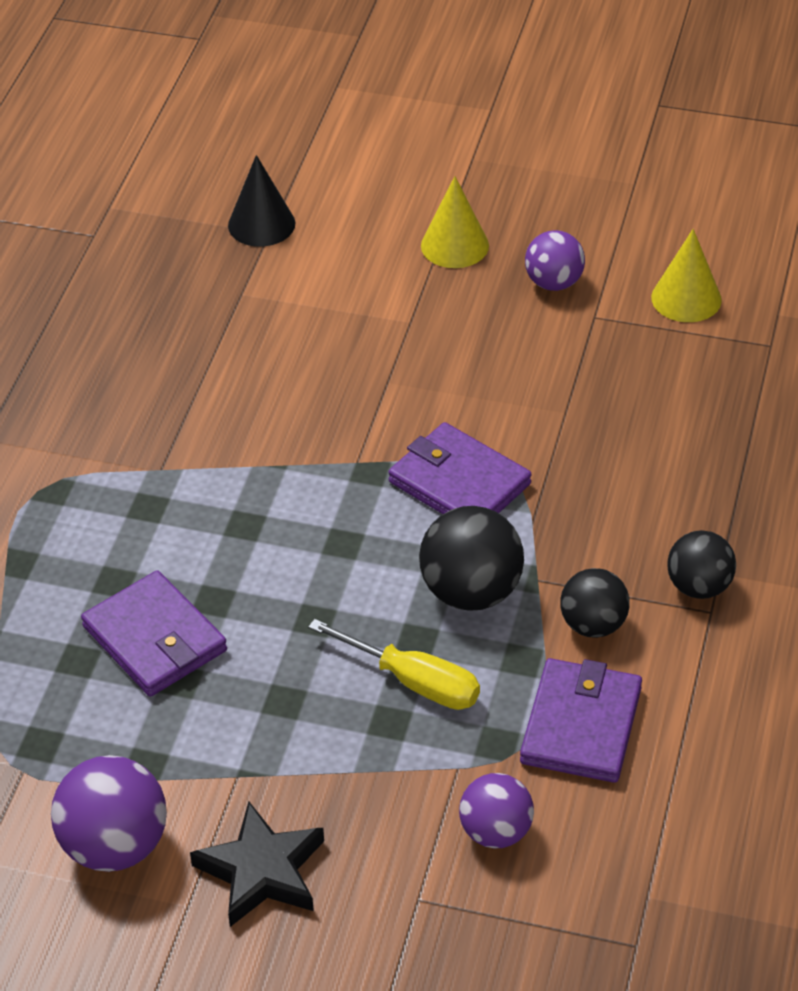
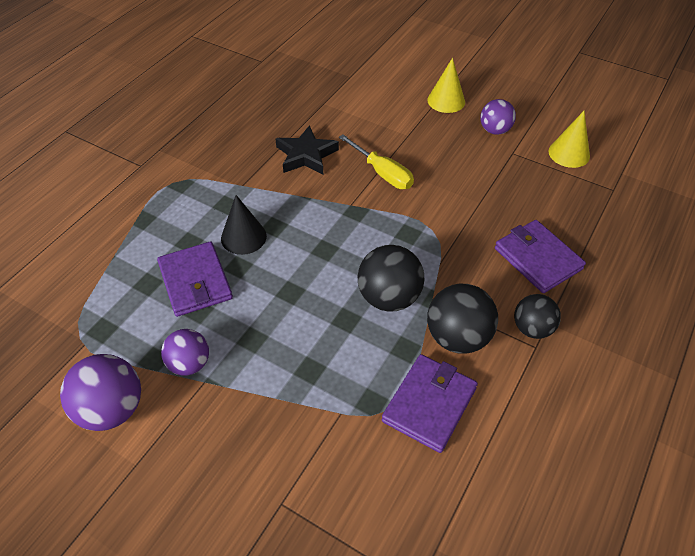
camera: 15 degrees right, 5 degrees up
black star [190,801,324,927] -> black star moved to [276,125,339,174]
black cone [228,155,295,247] -> black cone moved to [221,195,267,255]
yellow screwdriver [308,619,480,710] -> yellow screwdriver moved to [339,135,414,189]
purple wallet [388,422,531,514] -> purple wallet moved to [495,220,586,293]
purple ball [459,773,534,848] -> purple ball moved to [161,329,209,376]
black ball [560,568,630,638] -> black ball [427,284,498,354], size x1.53

